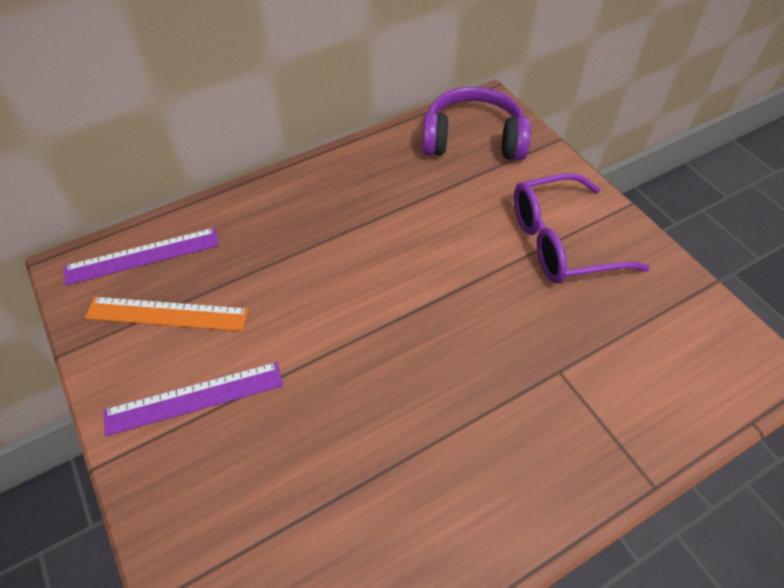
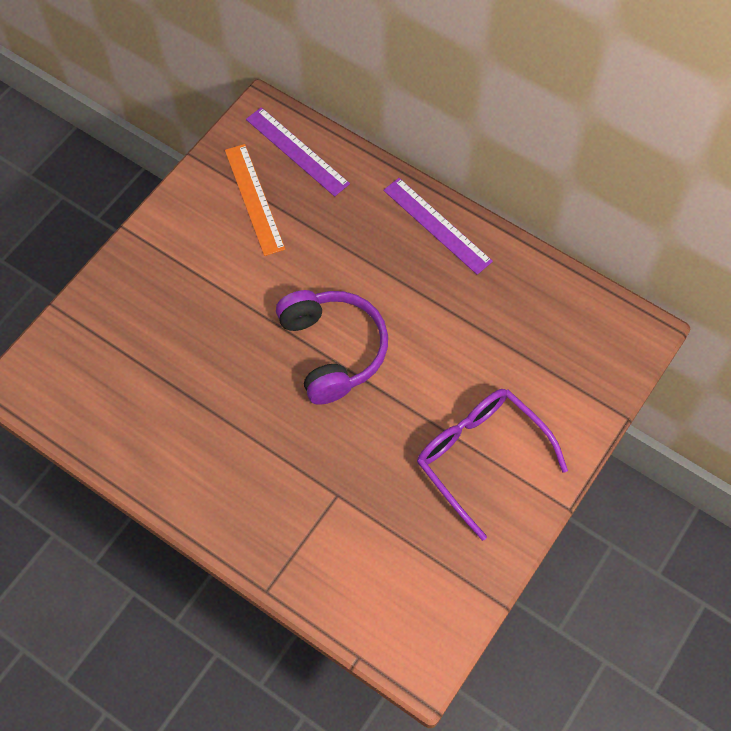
camera: 65 degrees right, 10 degrees up
purple ruler [103,362,283,436] -> purple ruler moved to [383,178,493,275]
purple headphones [422,87,531,161] -> purple headphones moved to [276,290,388,405]

